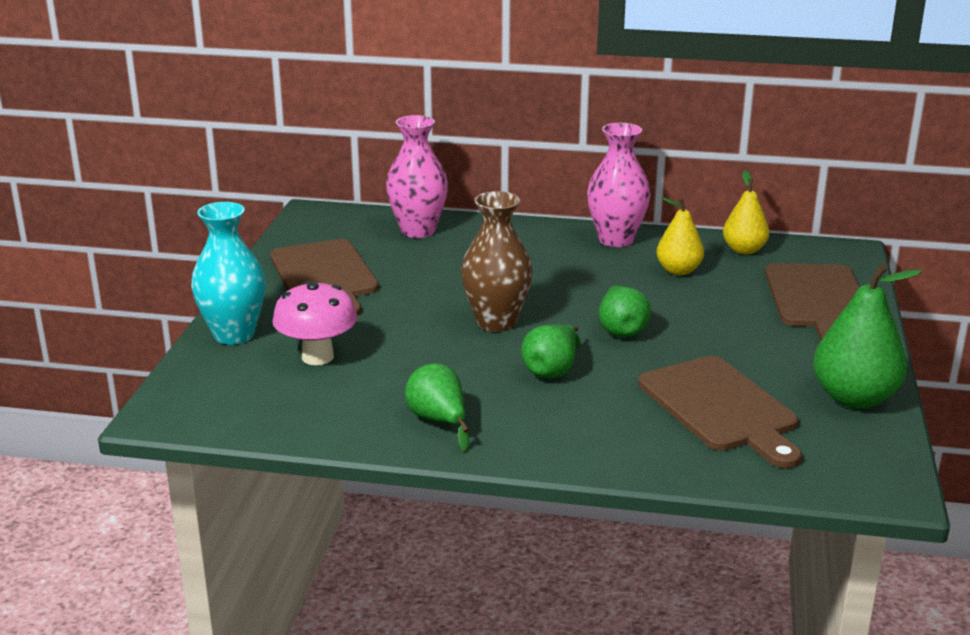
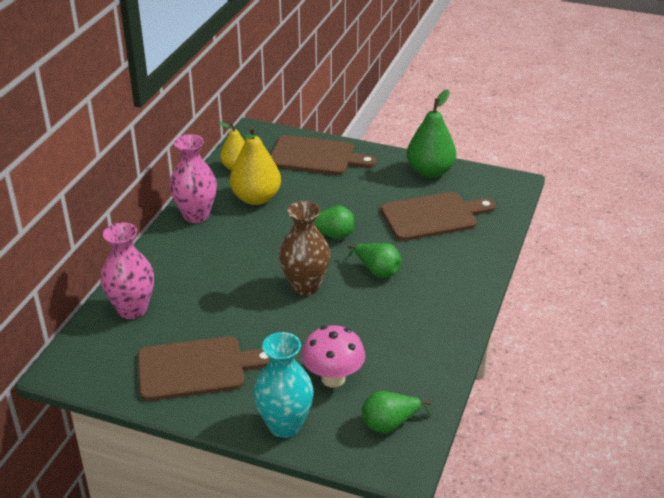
camera: 80 degrees left, 10 degrees up
green pear [405,363,469,452] -> green pear moved to [362,391,431,434]
yellow pear [656,197,704,275] -> yellow pear [230,126,281,205], size x1.58

